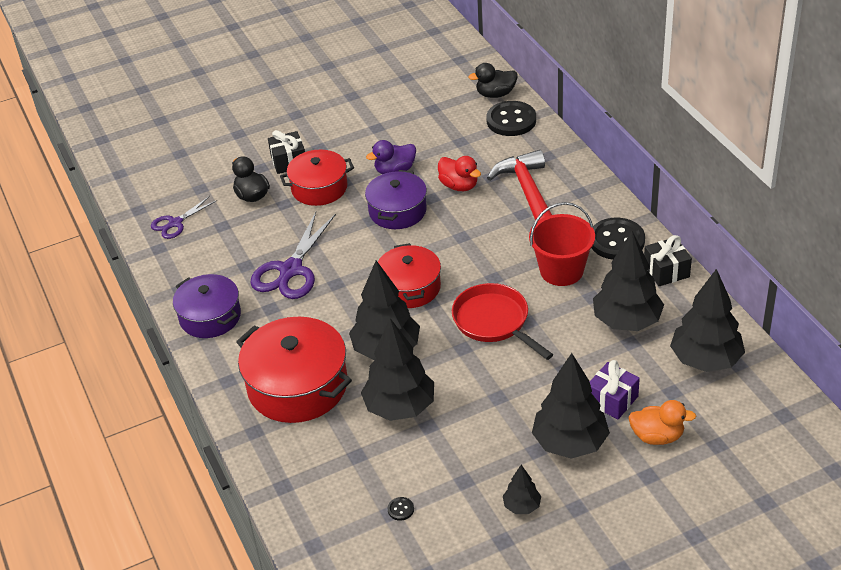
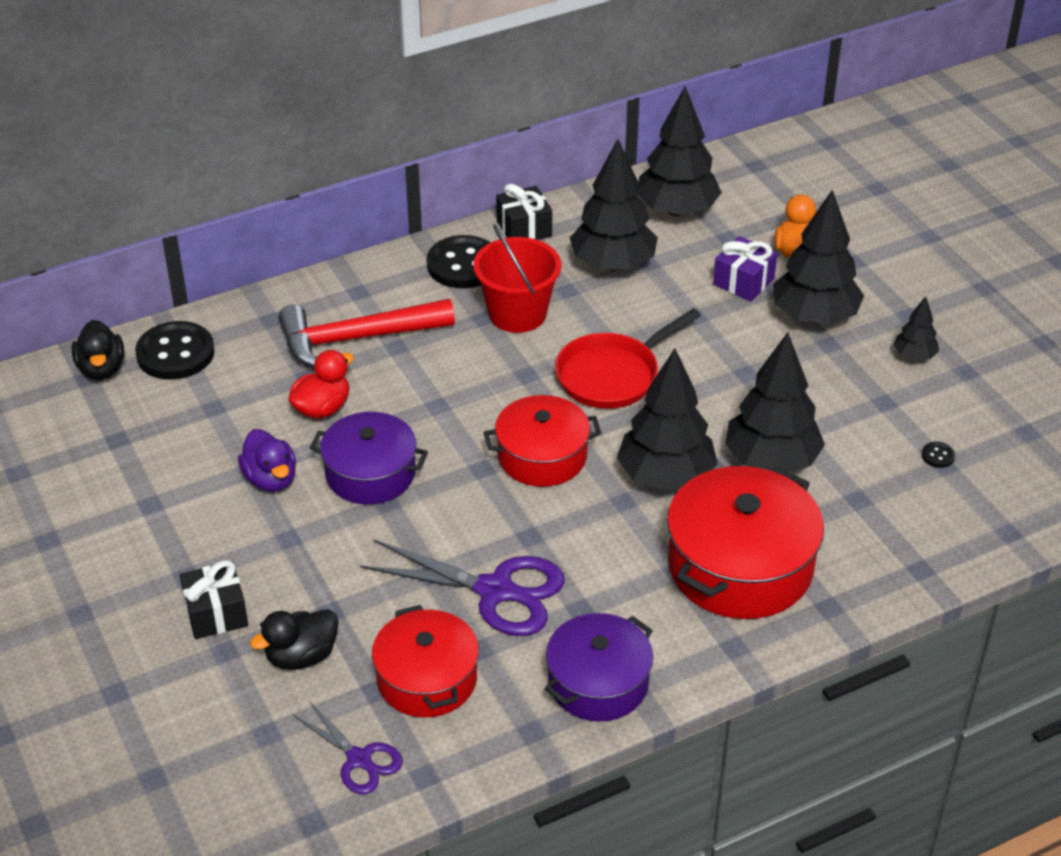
camera: 95 degrees left, 0 degrees up
red pot [280,149,354,206] -> red pot moved to [372,605,479,717]

